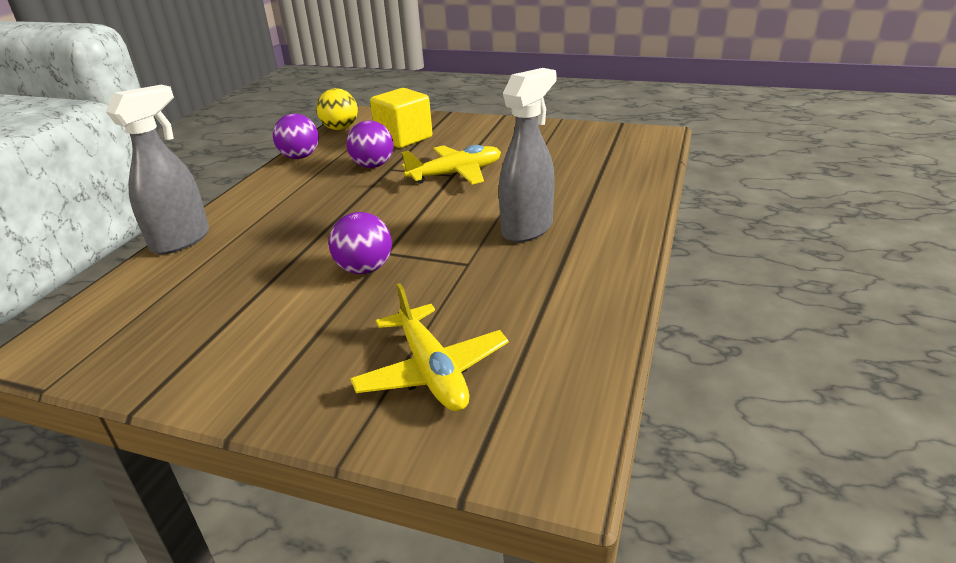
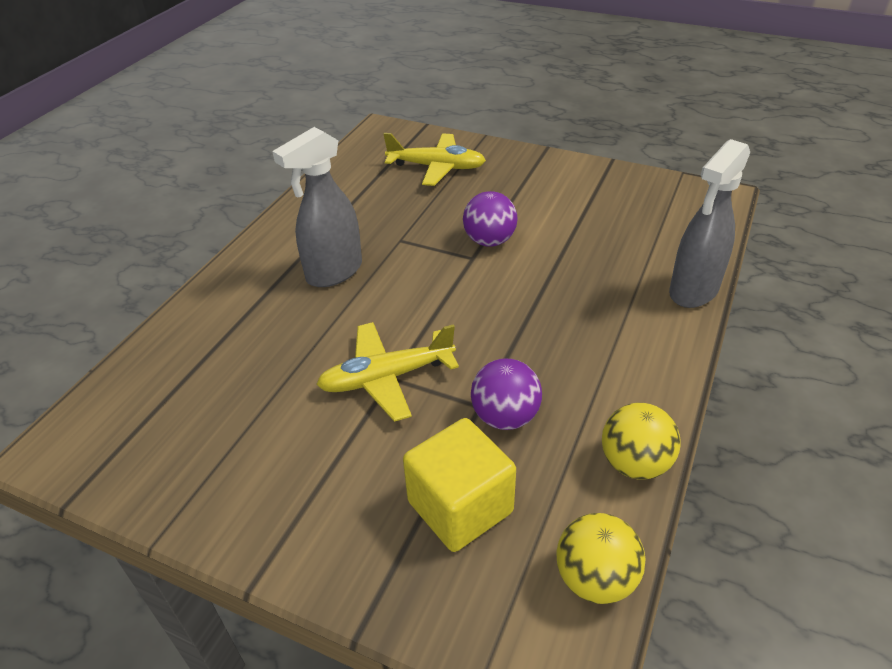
camera: 175 degrees left, 10 degrees up
purple ball [273,114,319,159] -> yellow ball [602,403,681,480]
yellow plane [350,283,509,412] -> yellow plane turned 120 degrees clockwise [384,133,486,186]

